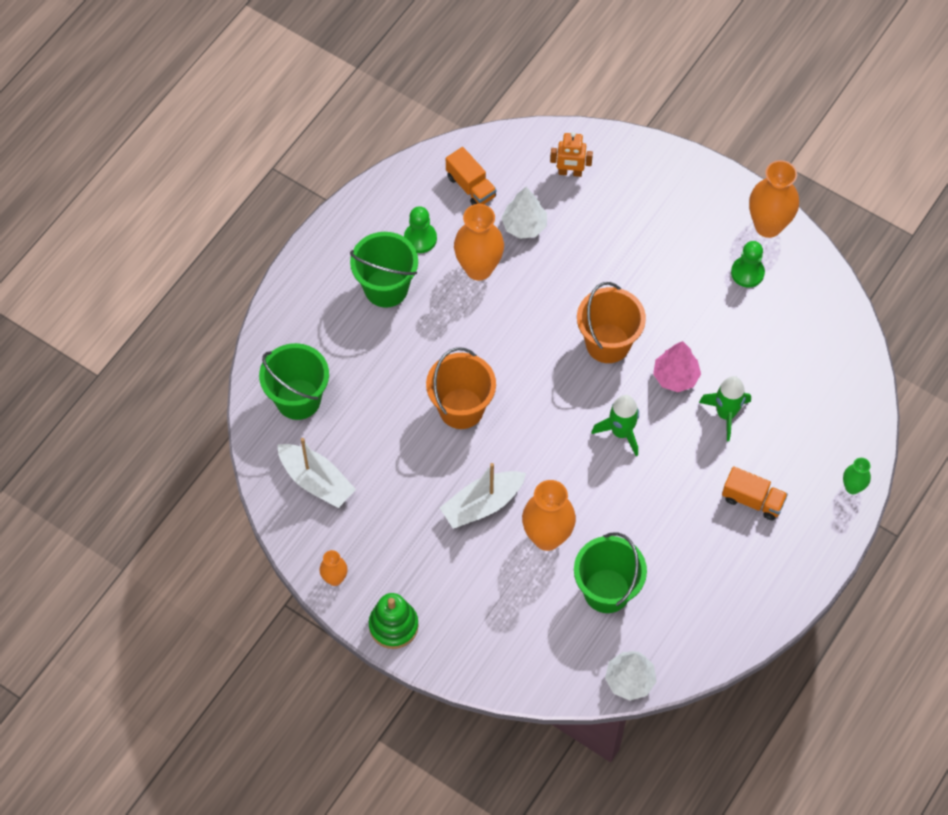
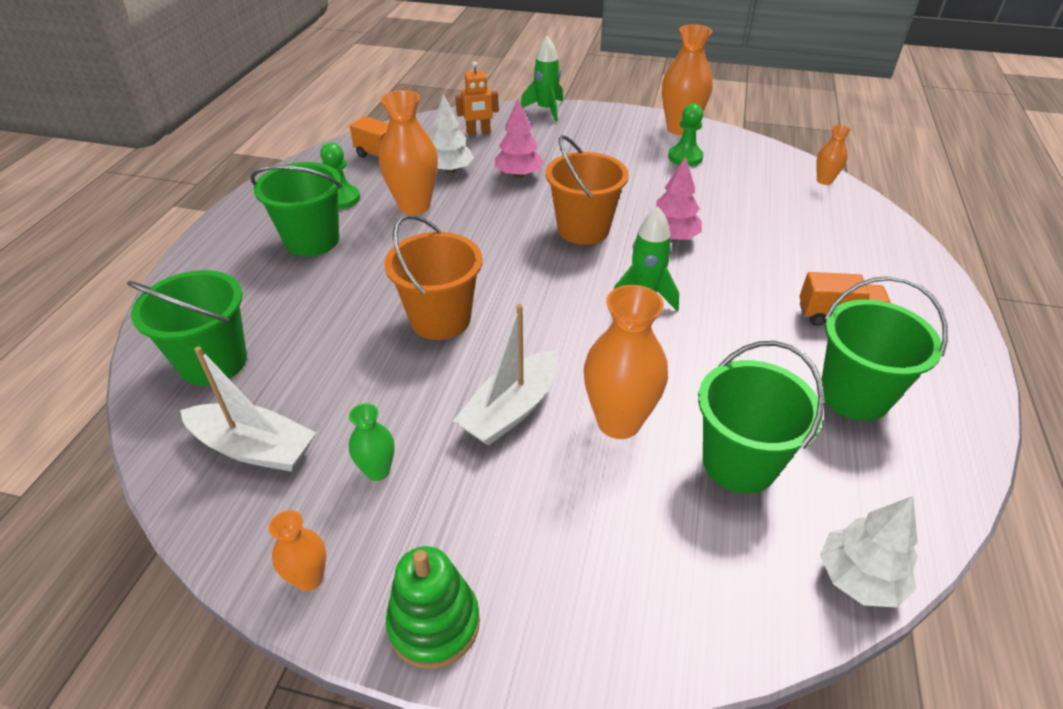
camera: 20 degrees left, 20 degrees down
green rocket [699,376,751,441] -> green rocket moved to [521,36,563,122]
green vase [843,458,871,494] -> green vase moved to [349,403,395,481]
none -> pink tree [495,98,544,178]
none -> orange vase [816,125,851,185]
none -> green bucket [822,276,948,421]

